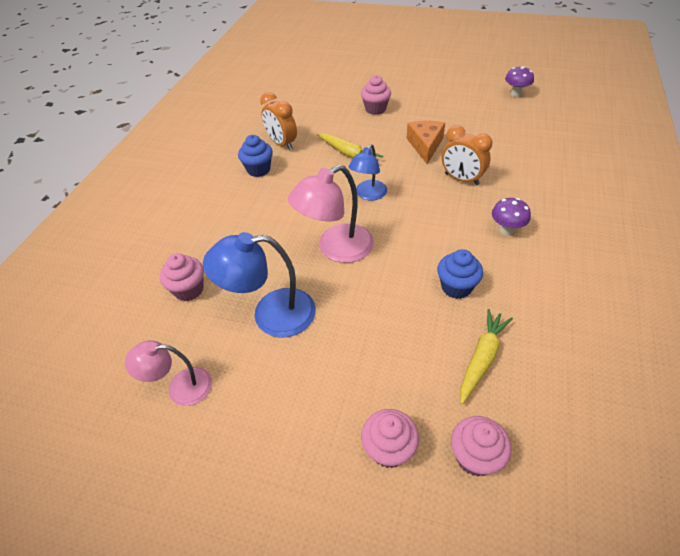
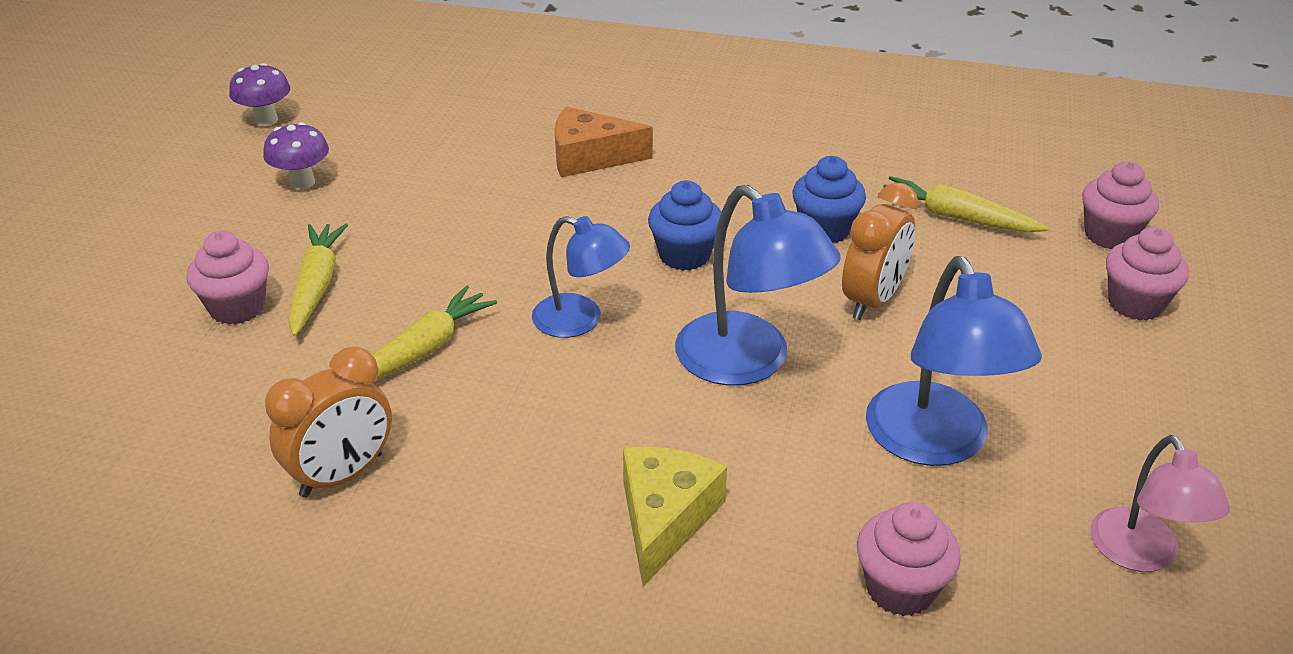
camera: 95 degrees left, 10 degrees down
blue cupcake [238,135,273,177] -> blue cupcake moved to [648,181,721,271]
pink lamp [288,165,374,263] -> blue lamp [675,185,841,386]
orange cheese [406,121,445,164] -> orange cheese moved to [555,106,653,177]
orange clock [442,125,492,185] -> orange clock moved to [842,183,918,320]
purple mushroom [492,198,531,236] -> purple mushroom moved to [263,122,329,190]
none -> yellow carrot [288,224,348,336]
none -> yellow cheese [623,447,727,587]

